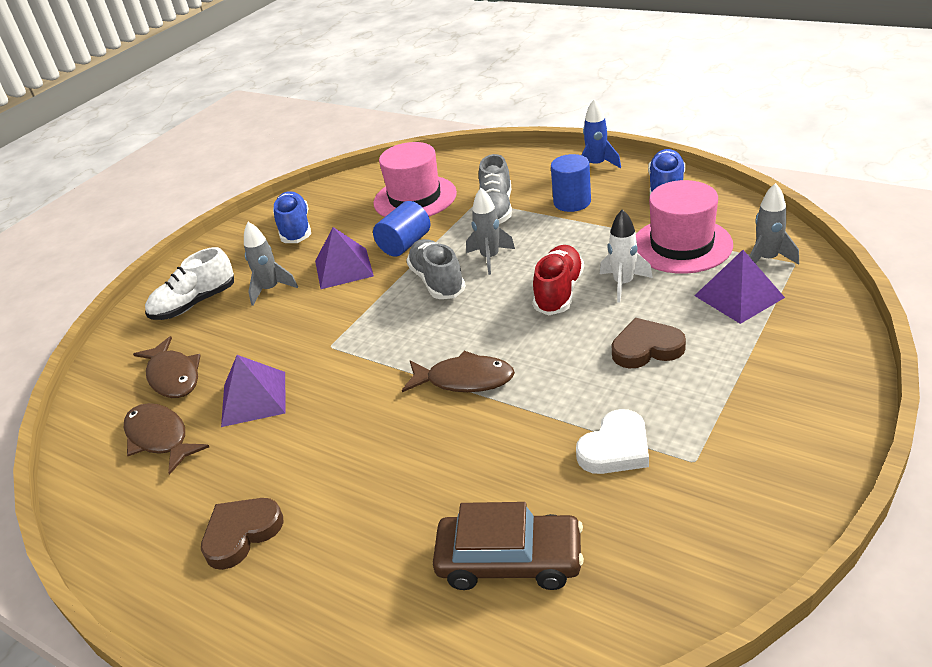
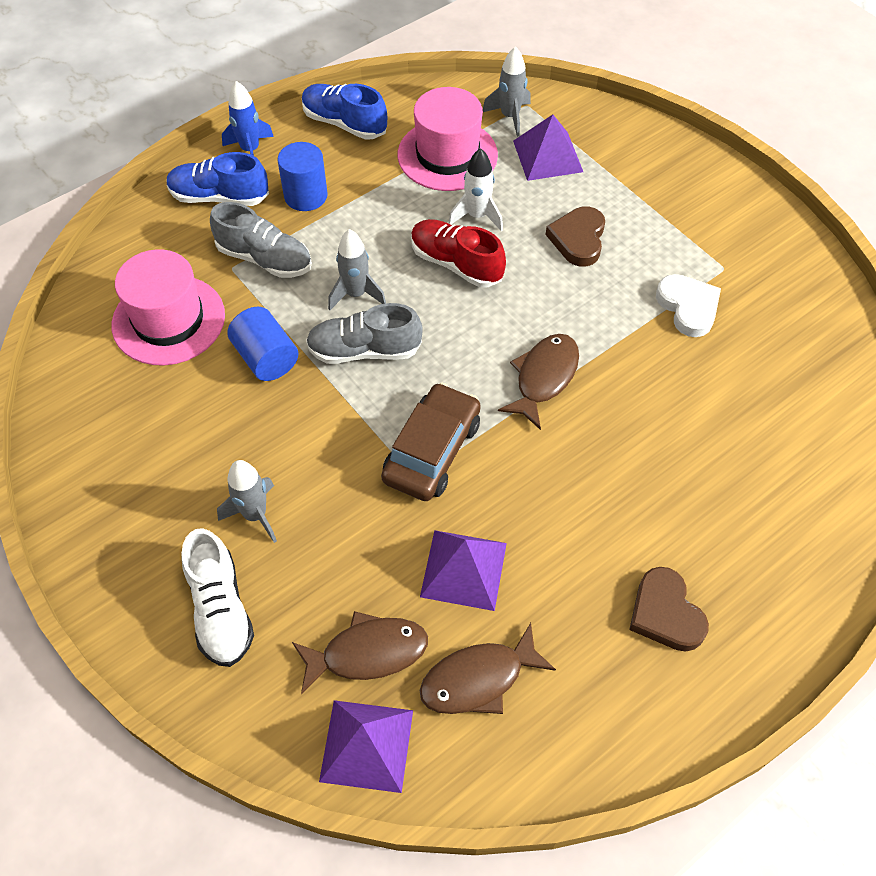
camera: 75 degrees left, 20 degrees up
blue shoe [273,191,311,243] -> blue shoe moved to [166,152,269,206]
purple pyramid [315,227,374,289] -> purple pyramid moved to [319,700,413,793]
brown car [433,502,584,590] -> brown car moved to [381,383,481,501]

